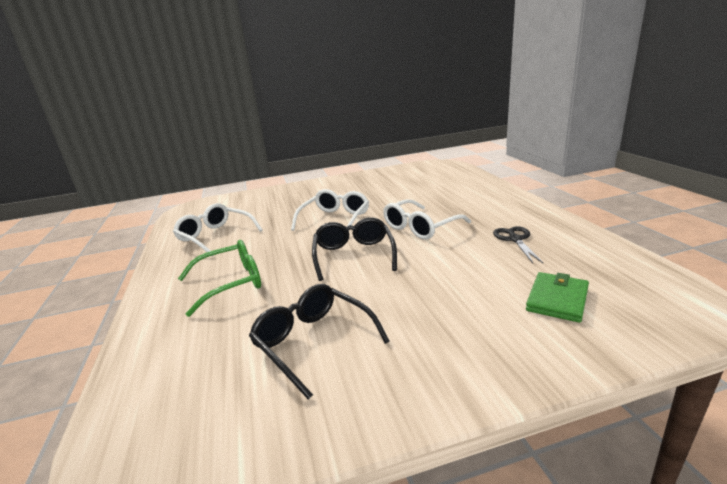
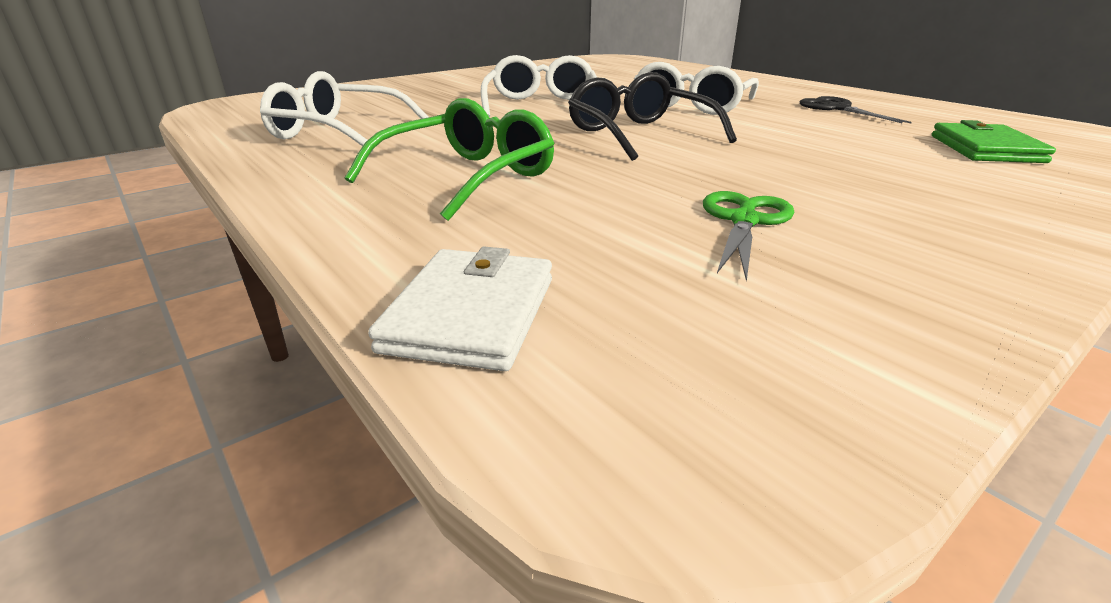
camera: 25 degrees left, 5 degrees up
black glasses [249,284,390,400] -> green scissors [703,191,794,281]
none -> white wallet [368,246,552,371]

